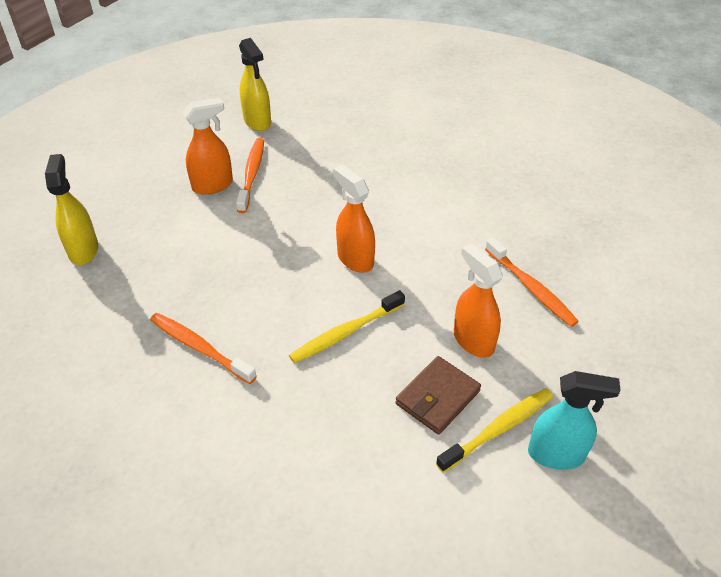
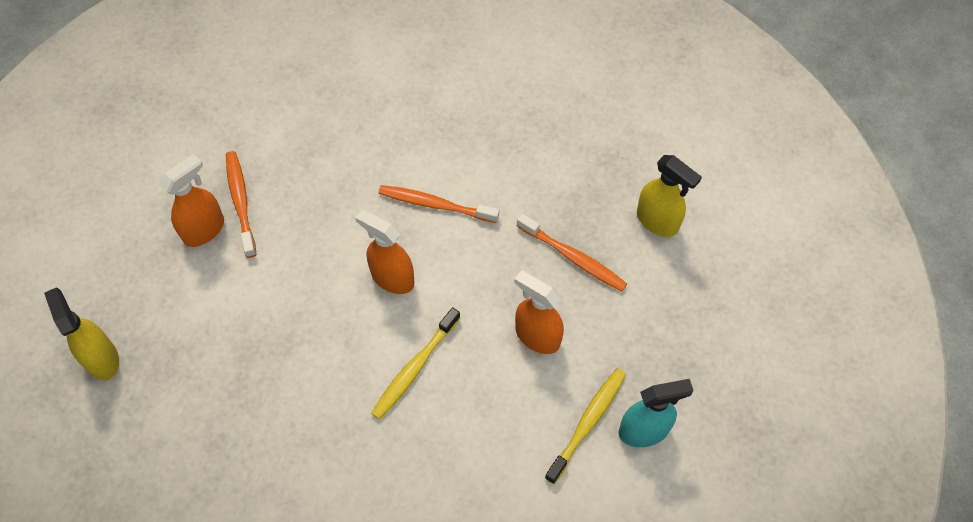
camera: 20 degrees left, 15 degrees up
orange toothbrush [150,313,257,384] -> orange toothbrush moved to [378,185,499,223]
yellow spray bottle [239,38,271,131] -> yellow spray bottle moved to [637,155,702,237]
brown wallet [396,356,481,435] -> none

